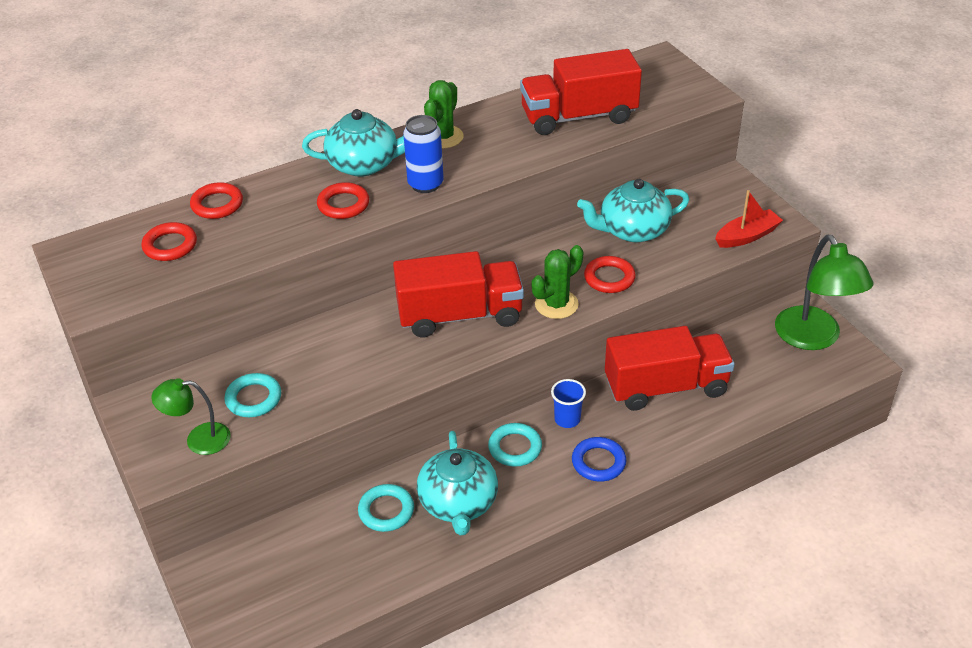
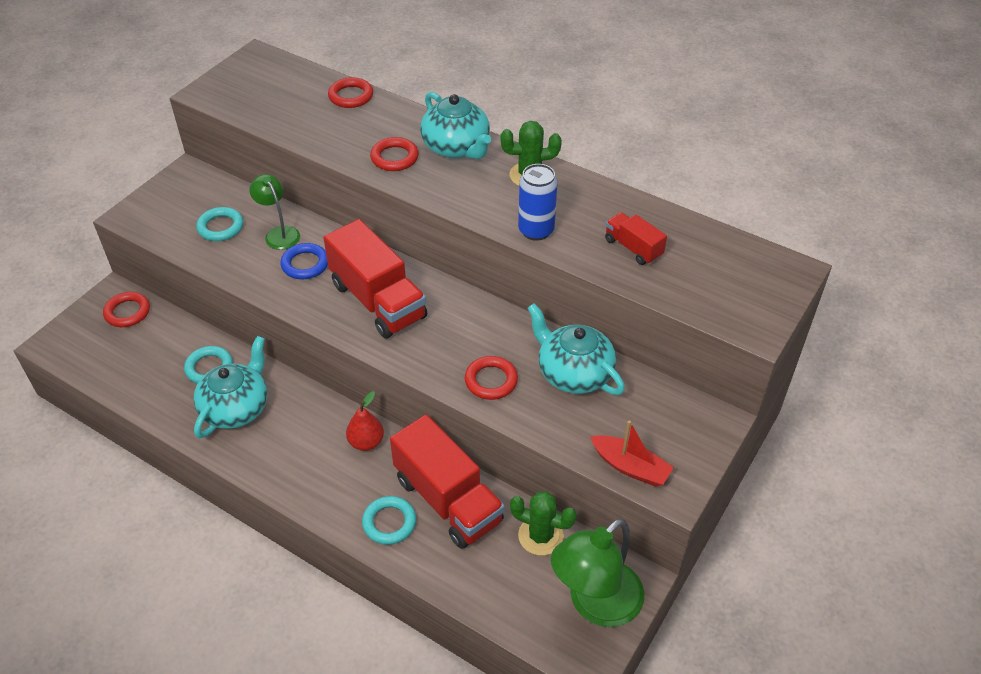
camera: 60 degrees right, 5 degrees up
red ring [141,222,197,261] -> red ring moved to [103,292,150,327]
green lamp [151,378,231,455] -> green lamp moved to [249,174,300,250]
blue can [403,115,444,193] -> blue can moved to [518,164,557,241]
turquoise teapot [417,431,498,535] -> turquoise teapot turned 150 degrees clockwise [193,336,268,438]
turquoise ring [488,423,542,467] -> turquoise ring moved to [362,496,416,545]
red truck [520,49,642,135] -> red truck [605,212,667,265], size x0.50
green cactus [532,245,583,319] -> green cactus moved to [510,492,577,556]
blue cup [551,379,586,428] -> red pear [346,391,384,451]
blue ring [572,437,627,482] -> blue ring moved to [280,243,328,279]

